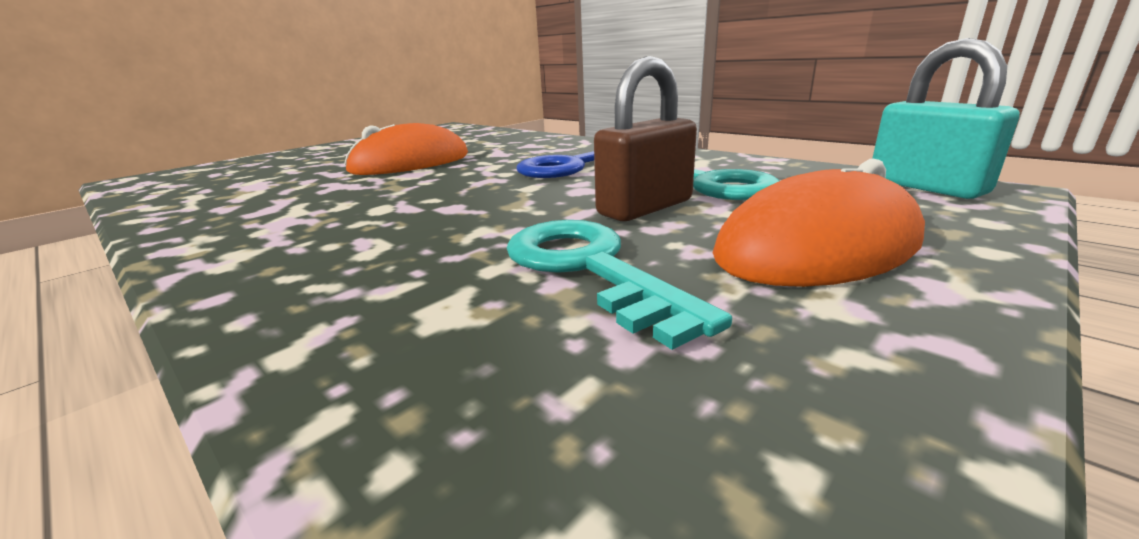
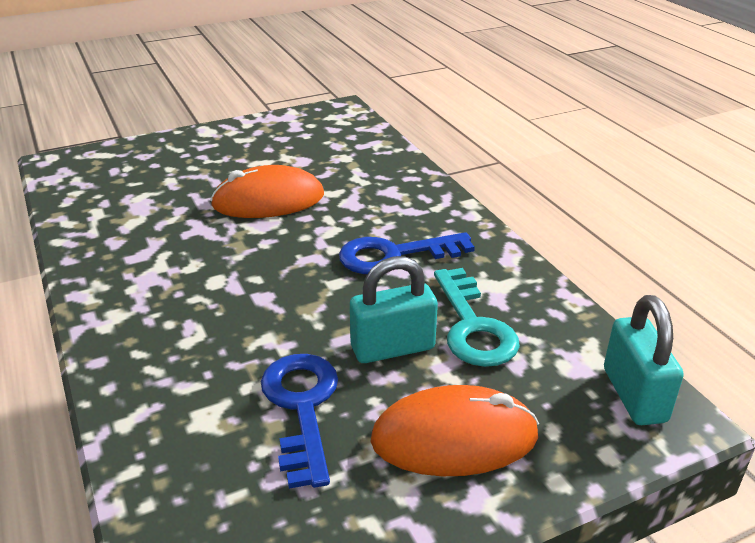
camera: 20 degrees right, 10 degrees up
turquoise key [507,220,732,350] -> blue key [261,354,338,489]
brown padlock [594,56,697,221] -> turquoise padlock [350,256,438,363]

